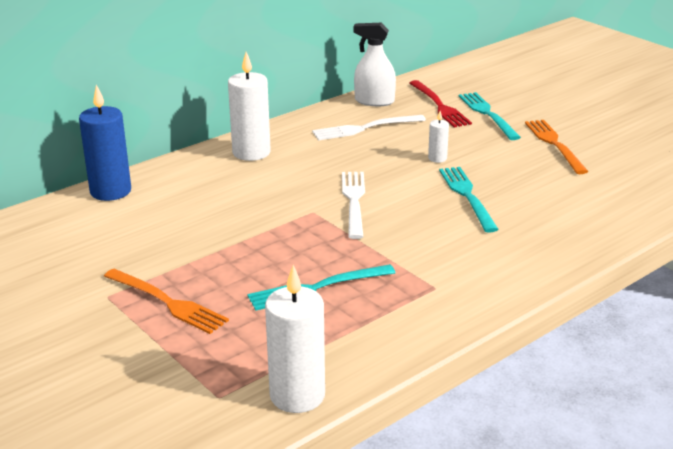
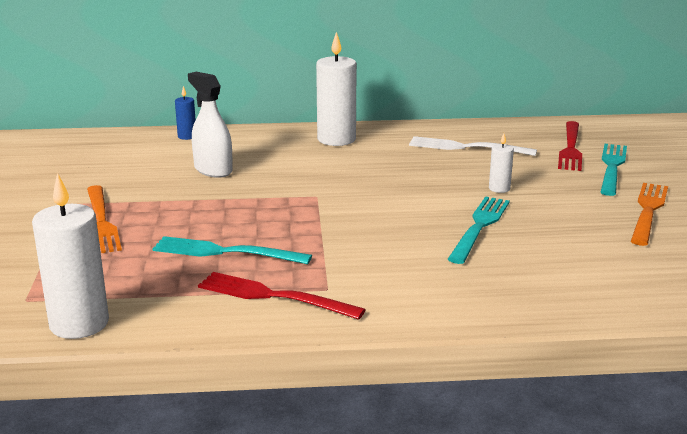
camera: 35 degrees right, 5 degrees down
blue candle [79,85,131,201] -> blue candle [175,86,196,140], size x0.49
white fork [342,172,365,239] -> none
white spray bottle [354,23,396,106] -> white spray bottle moved to [188,72,233,178]
none -> red fork [198,272,366,320]

